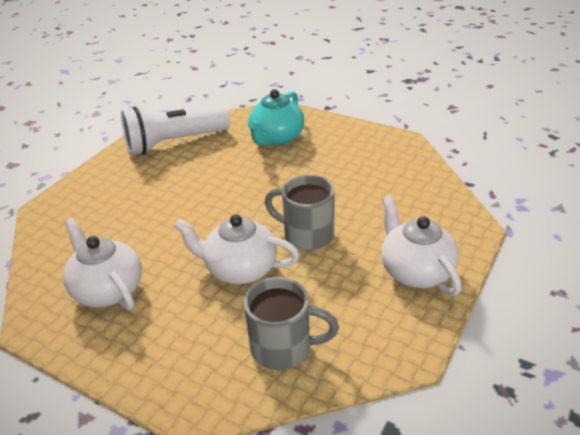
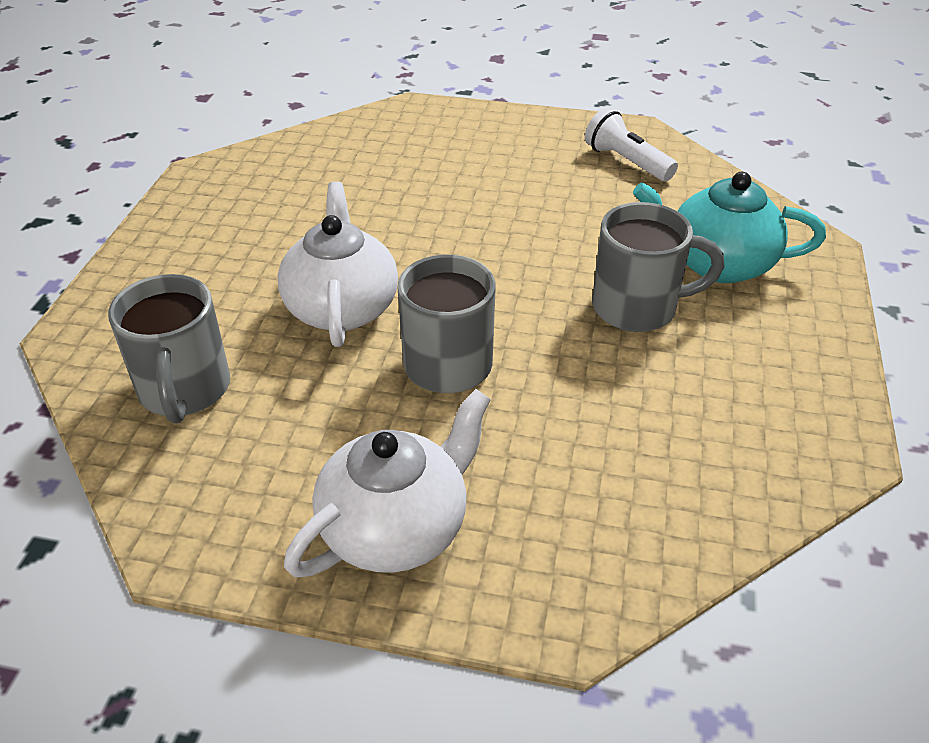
camera: 70 degrees right, 5 degrees up
white teapot [63,218,142,310] -> none
white flashlight [121,106,230,155] -> white flashlight [585,108,678,181], size x0.54
none -> grey mug [592,202,724,332]

